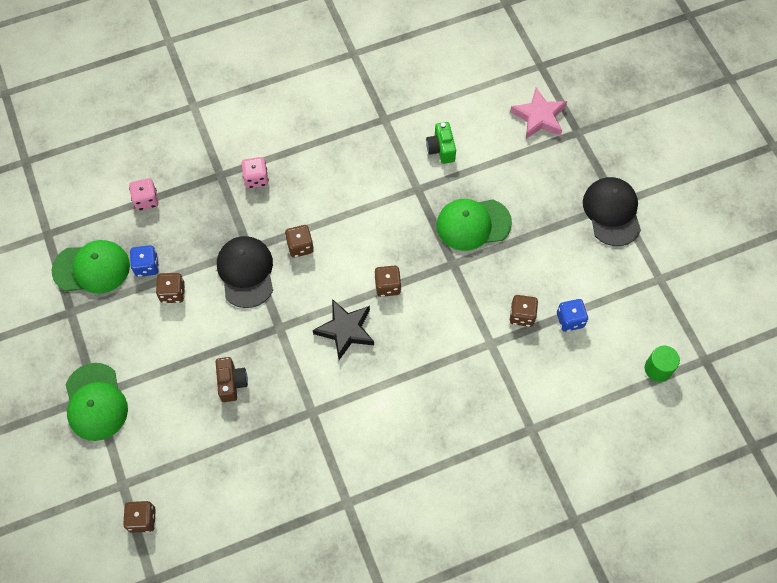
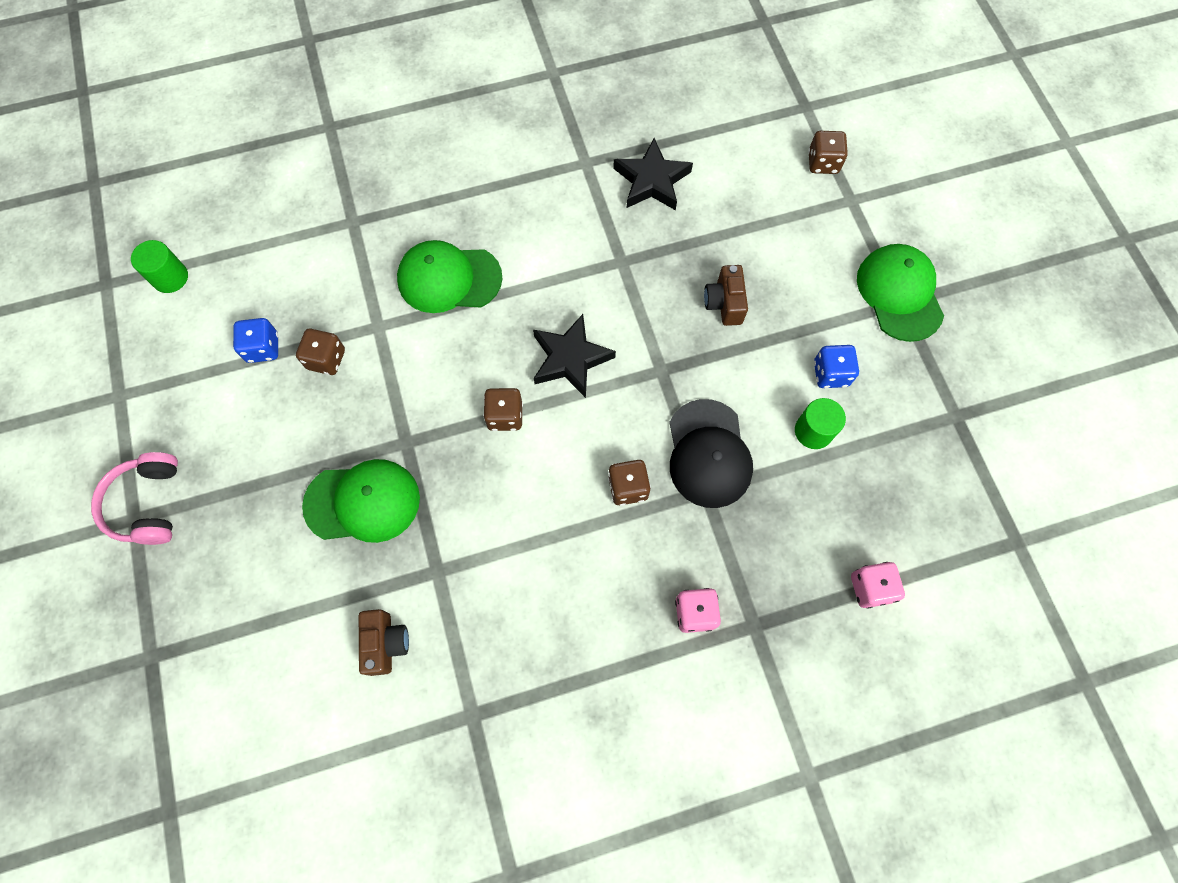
camera: 175 degrees left, 5 degrees up
green cap [52,240,130,294] -> green cap moved to [397,240,502,313]
blue dice [130,245,159,277] -> blue dice moved to [814,345,859,388]
brown dice [156,273,185,303] -> green cylinder [795,398,846,449]
green camera [426,122,456,164] -> brown camera [359,609,409,676]
pink star [510,88,567,139] -> none
black cap [583,177,641,246] -> pink headphones [91,452,178,545]
none -> black star [613,138,693,210]

